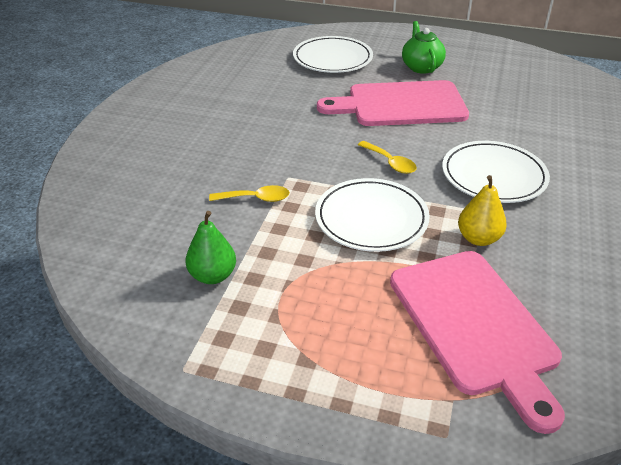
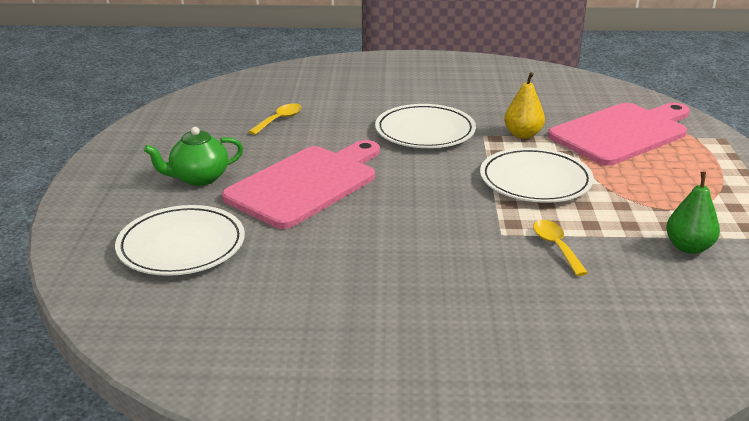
camera: 105 degrees left, 10 degrees down
pink cutting board [317,80,469,126] -> pink cutting board turned 120 degrees counterclockwise [222,140,380,229]
yellow spoon [358,141,417,174] -> yellow spoon moved to [248,103,302,135]

